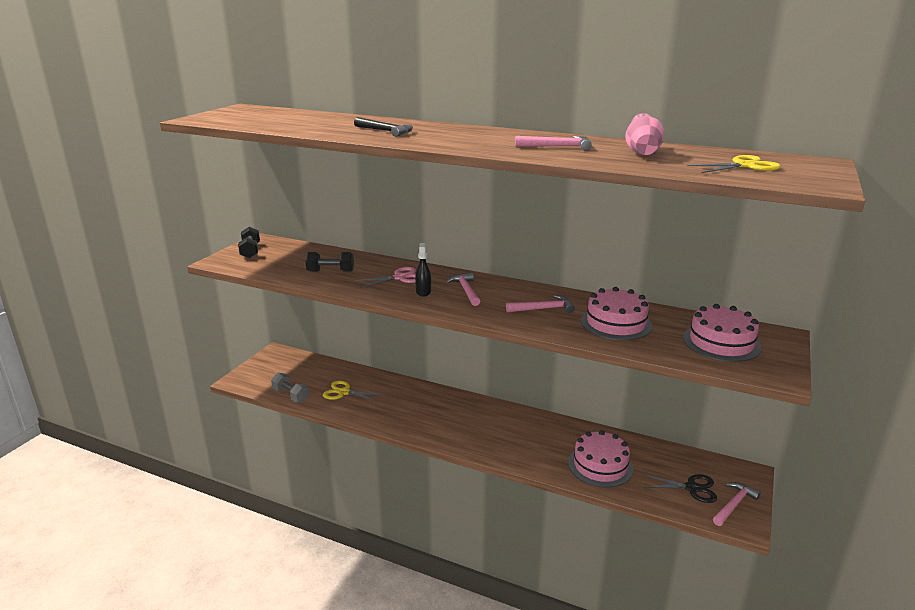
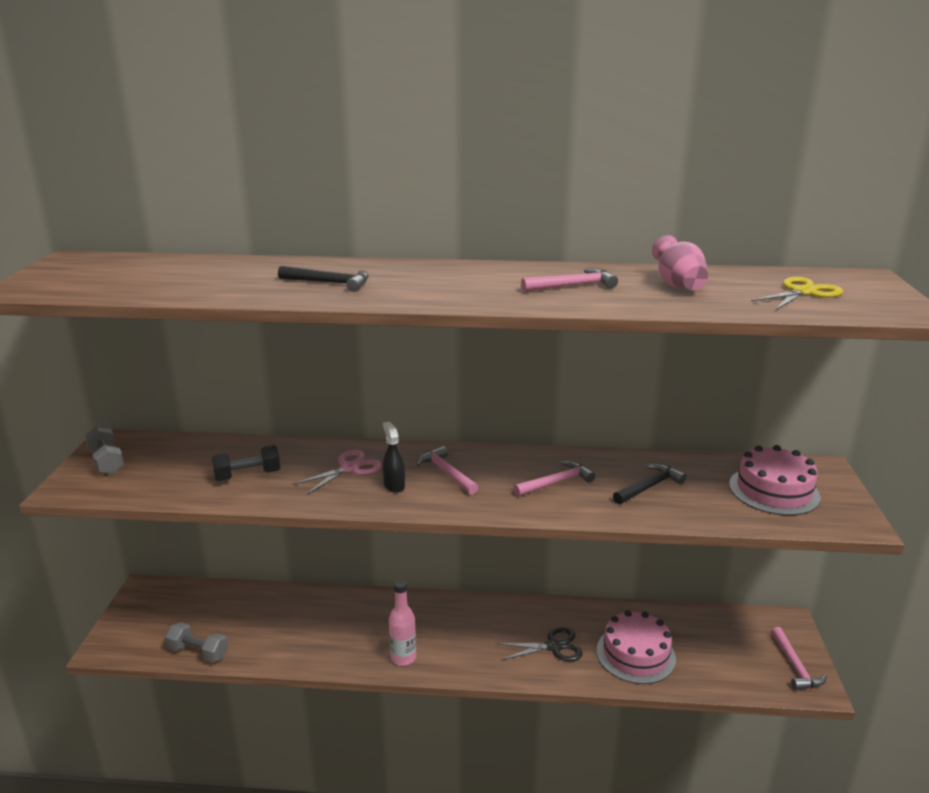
camera: 20 degrees left, 0 degrees up
black dumbbell [238,226,260,258] -> grey dumbbell [85,426,124,474]
yellow scissors [323,381,384,402] -> none
pink cake [581,287,652,340] -> black hammer [613,464,687,504]
black scissors [642,474,717,503] -> black scissors moved to [497,627,583,661]
pink hammer [713,482,761,526] -> pink hammer turned 150 degrees clockwise [771,627,827,690]
none -> pink bottle [389,580,416,666]

